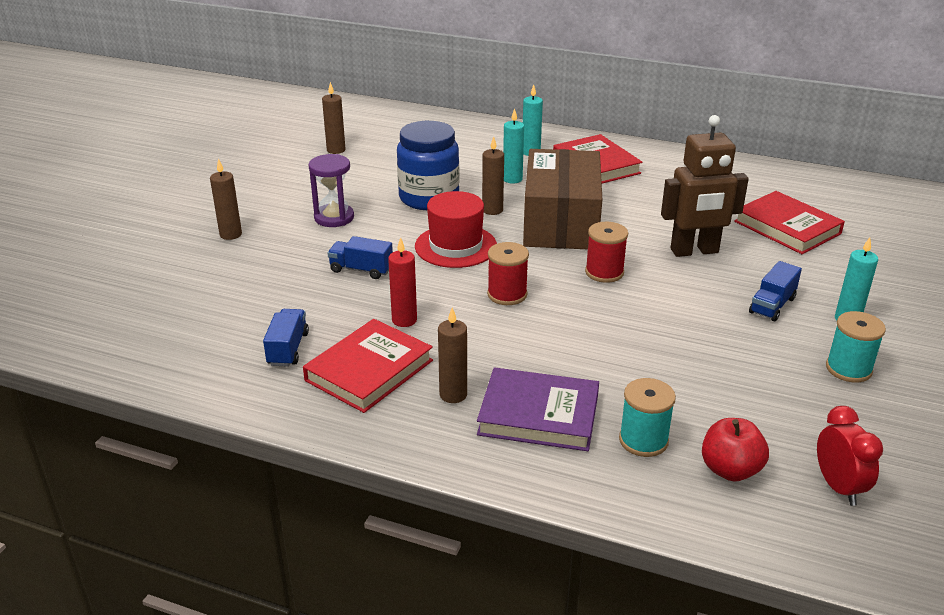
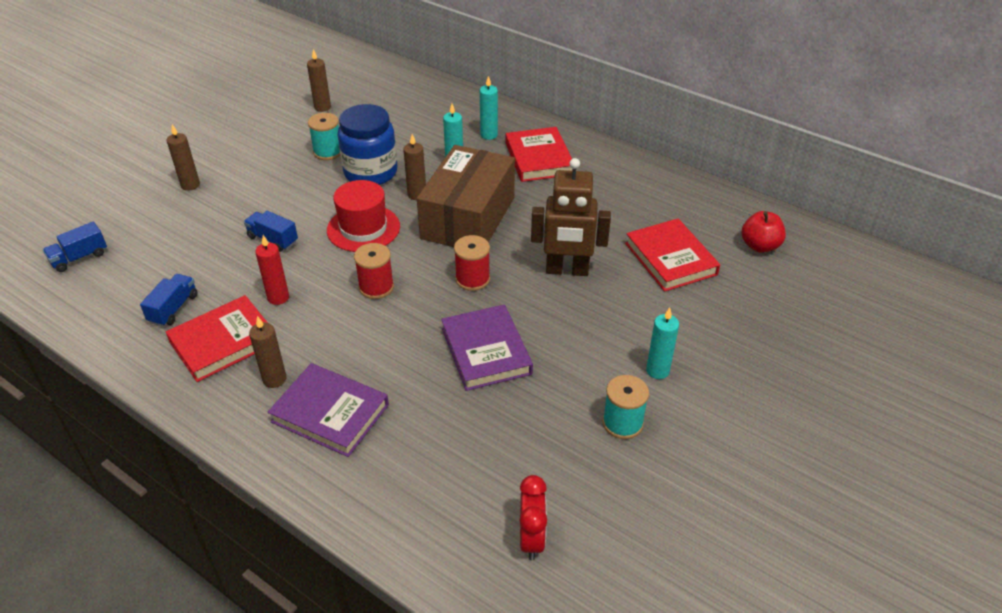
camera: 15 degrees right, 10 degrees up
purple hourglass [309,154,354,227] -> none
turquoise spool [619,378,676,457] -> turquoise spool moved to [308,113,340,160]
red apple [702,418,769,481] -> red apple moved to [742,211,786,253]
blue truck [749,261,802,322] -> blue truck moved to [43,222,107,272]
none -> purple book [441,305,533,391]

